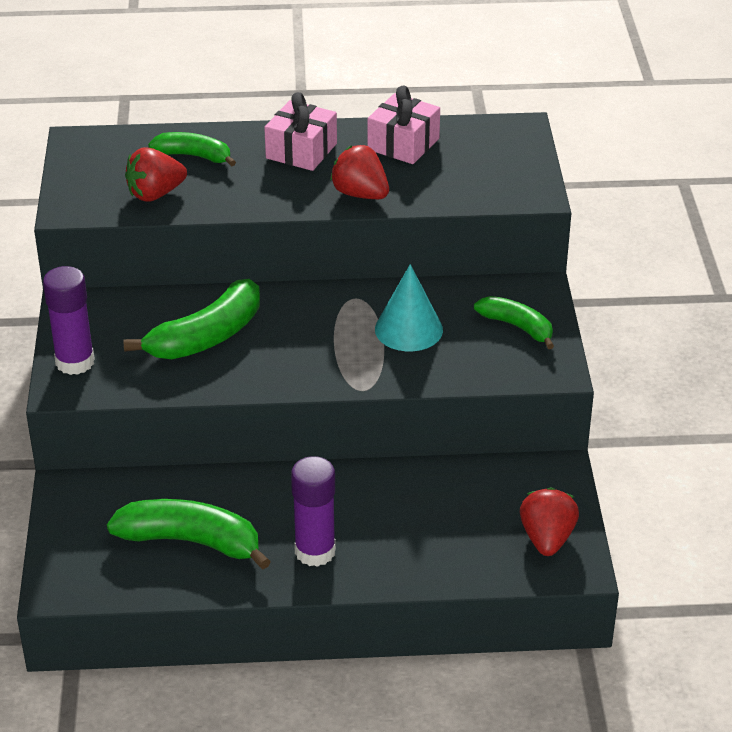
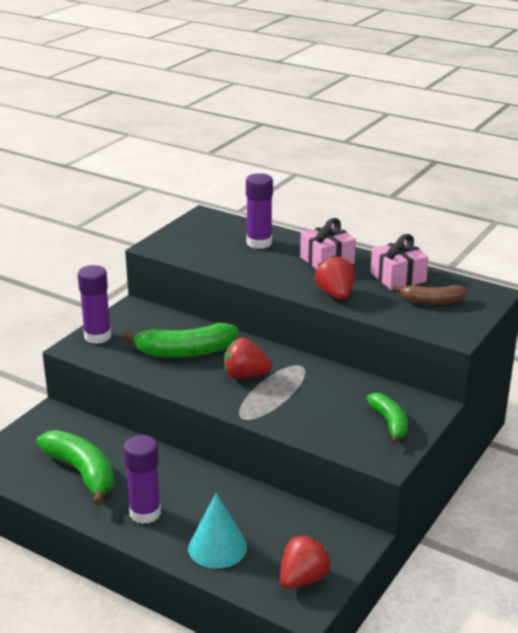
camera: 35 degrees right, 10 degrees down
red strawberry [125,148,187,202] -> red strawberry moved to [224,338,272,379]
green banana [148,132,236,166] -> purple glue stick [246,173,273,249]
turquoise cone [375,264,443,351] -> turquoise cone moved to [188,493,247,569]
none -> brown banana [393,285,467,305]

